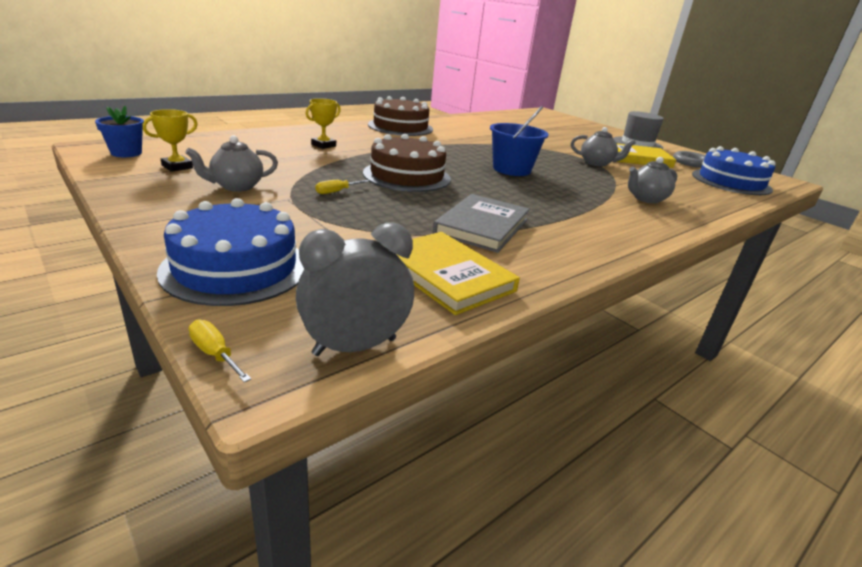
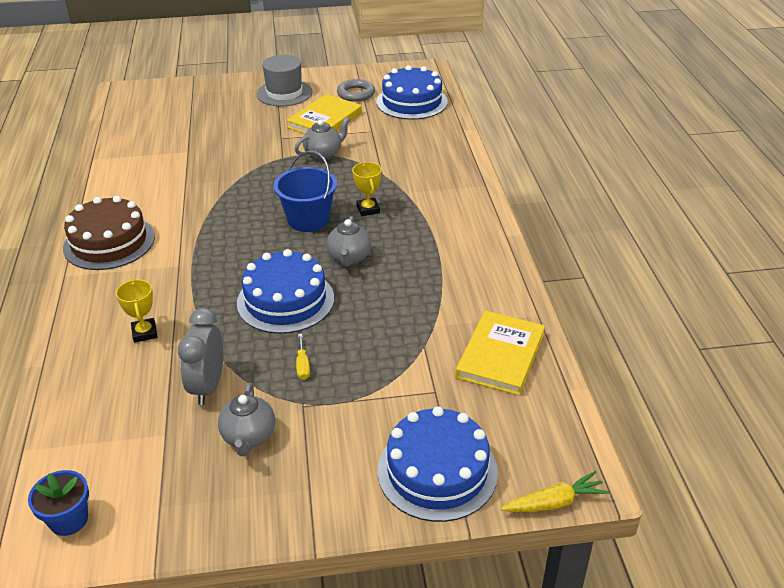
camera: 55 degrees left, 10 degrees up
yellow trophy [143,109,198,172] -> yellow trophy moved to [352,162,382,216]
yellow screwdriver [189,320,251,382] -> yellow carrot [501,471,609,512]
grey clock [296,223,414,356] -> grey clock moved to [178,308,223,405]
brown cake [363,134,451,192] -> blue cake [237,249,334,334]
yellow book [396,232,520,315] -> yellow book turned 60 degrees counterclockwise [455,311,545,395]
grey book [433,194,530,253] -> none
grey teapot [628,157,677,204] -> grey teapot moved to [327,216,372,267]

